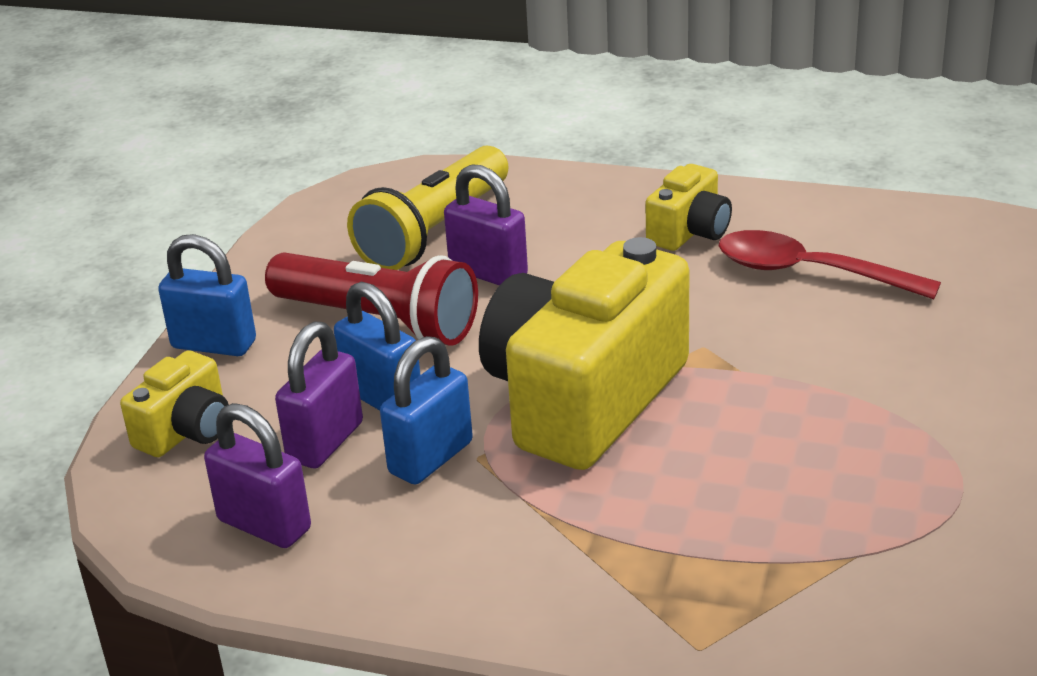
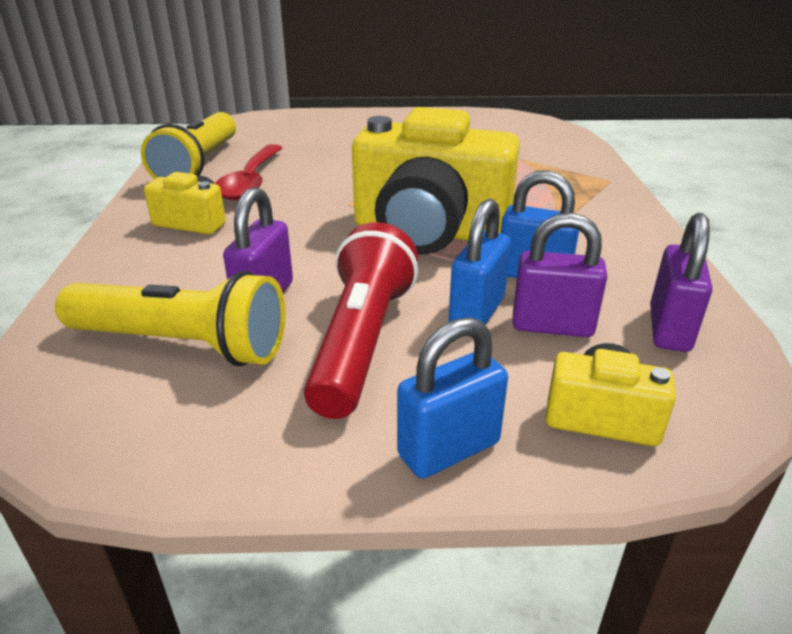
camera: 110 degrees left, 0 degrees up
blue padlock [158,234,256,356] -> blue padlock turned 60 degrees clockwise [397,317,508,479]
none -> yellow flashlight [141,112,236,179]

